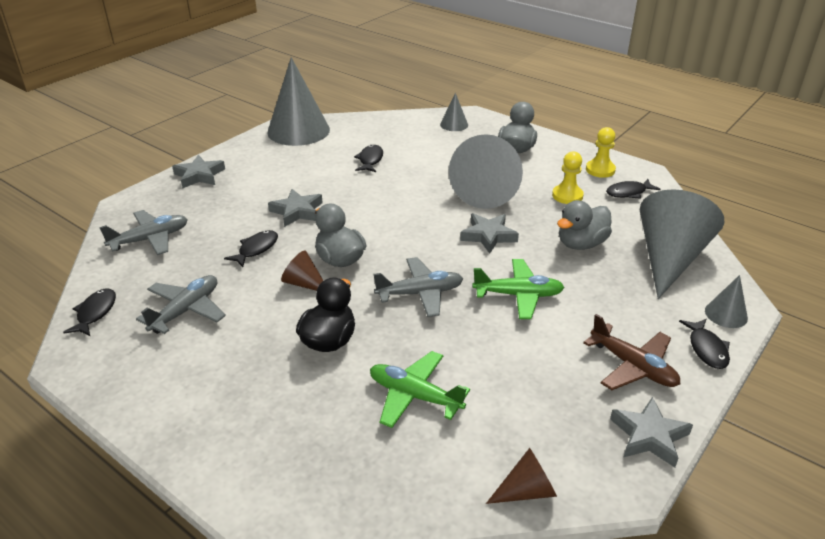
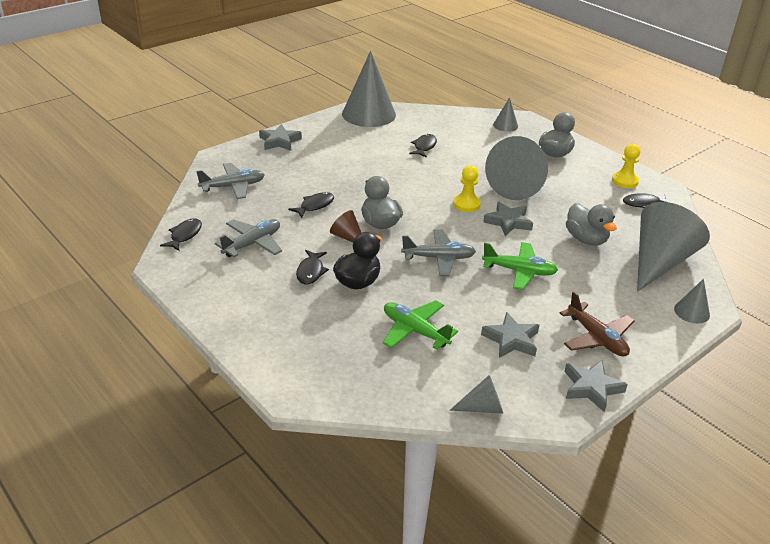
camera: 10 degrees right, 0 degrees up
grey star [268,189,323,227] -> grey star moved to [481,312,539,358]
brown cone [486,448,557,504] -> grey cone [449,375,504,414]
yellow pawn [552,151,584,204] -> yellow pawn moved to [453,165,481,212]
grey duck [557,200,612,250] -> grey duck turned 90 degrees counterclockwise [566,203,617,246]
black fish [679,319,730,369] -> black fish moved to [296,250,329,285]

